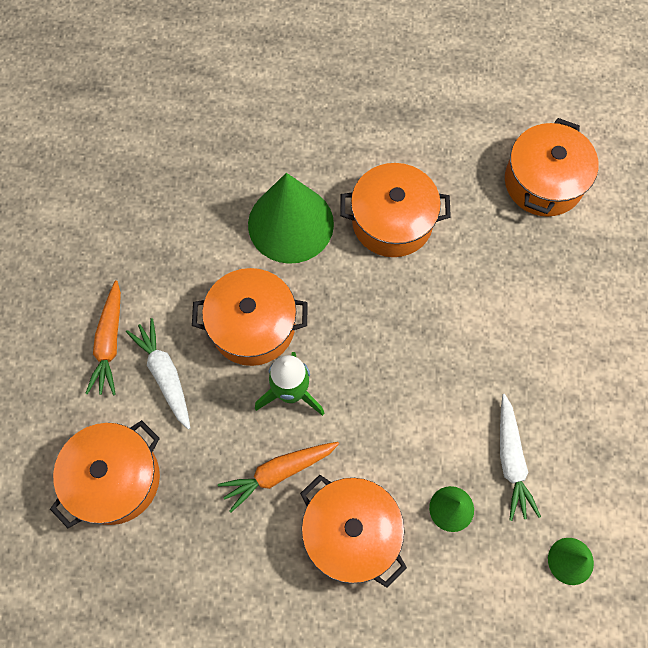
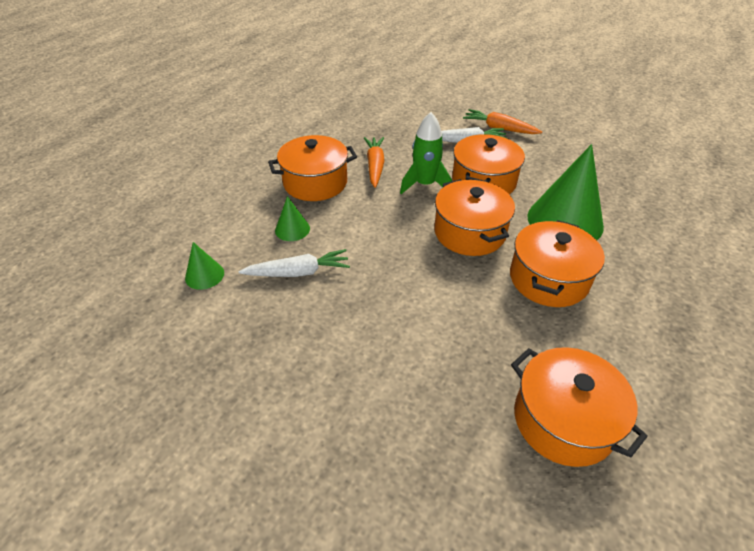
camera: 115 degrees right, 25 degrees down
orange pot [50,420,160,528] -> orange pot moved to [434,179,515,256]
white carrot [500,394,541,521] -> white carrot turned 150 degrees clockwise [239,249,350,277]

